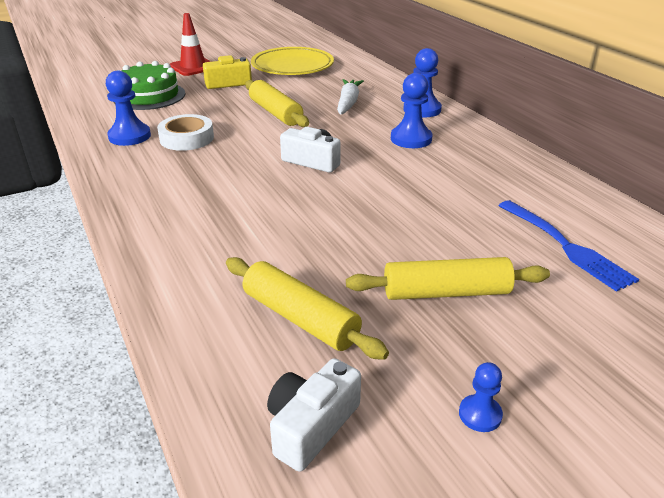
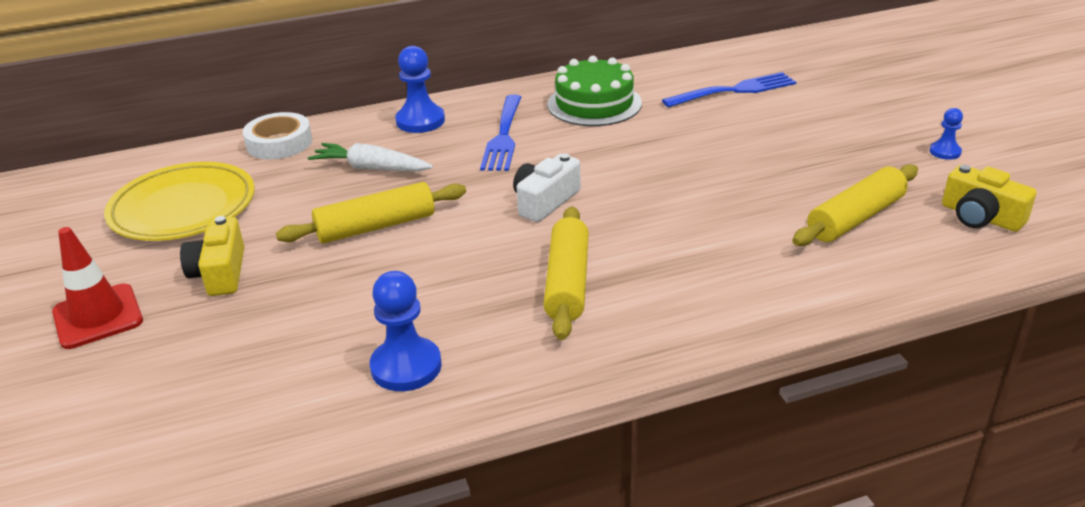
camera: 80 degrees left, 0 degrees up
green cake [114,61,185,110] -> green cake moved to [547,56,642,126]
white tape [157,114,214,151] -> white tape moved to [243,112,312,159]
white camera [267,358,361,472] -> yellow camera [942,164,1037,232]
yellow rolling pin [346,257,550,300] -> yellow rolling pin moved to [543,206,589,340]
blue pawn [391,73,433,148] -> blue fork [480,95,521,171]

